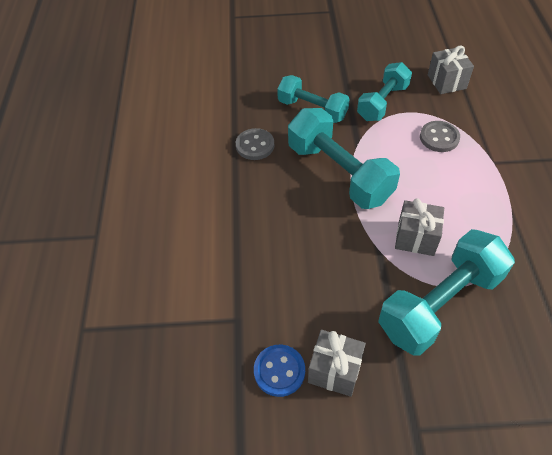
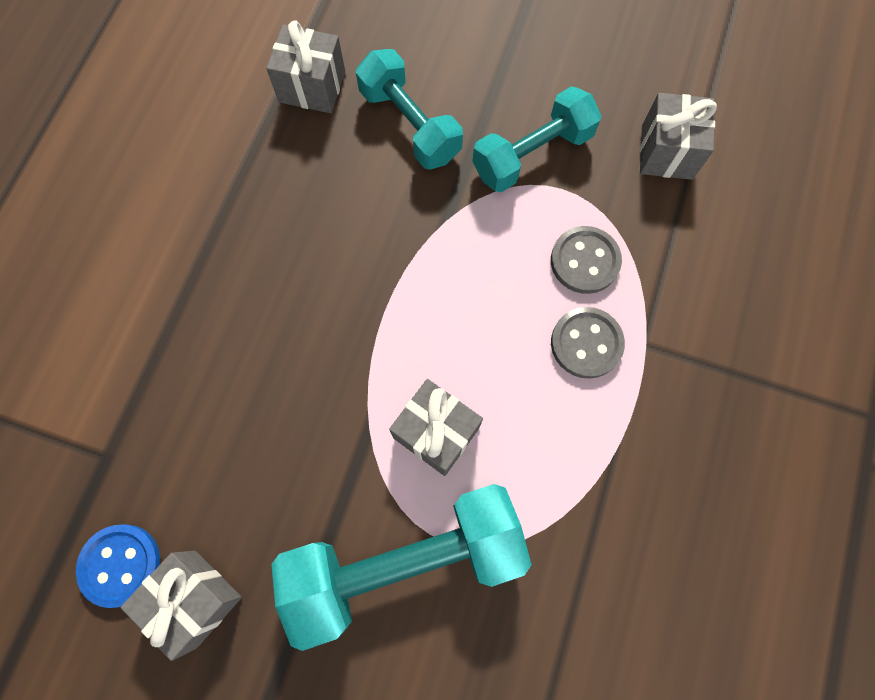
camera: 20 degrees right, 20 degrees up
grey button [236,128,274,160] -> grey button moved to [551,307,625,379]
turquoise dumbbell [288,108,400,209] -> none
none -> grey gift [266,20,345,113]

